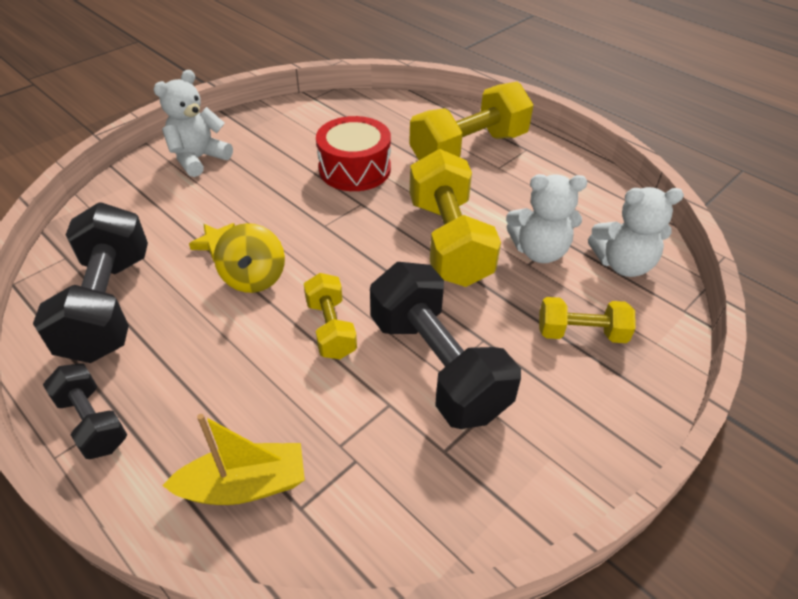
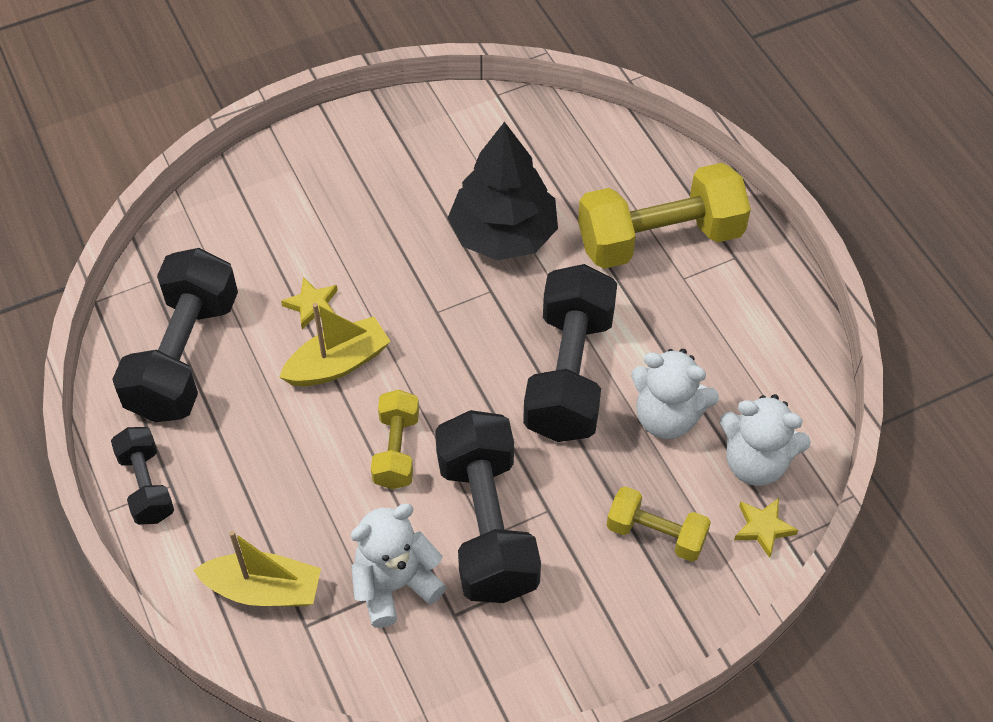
camera: 20 degrees right, 10 degrees up
white teddy bear [153,70,233,177] -> white teddy bear moved to [351,504,446,628]
yellow spinning top [214,223,285,293] -> yellow boat [279,303,391,386]
red drum [316,116,391,191] -> black tree [448,122,558,260]
yellow dumbbell [410,149,501,287] -> black dumbbell [523,264,617,442]
none -> yellow star [734,498,798,558]

